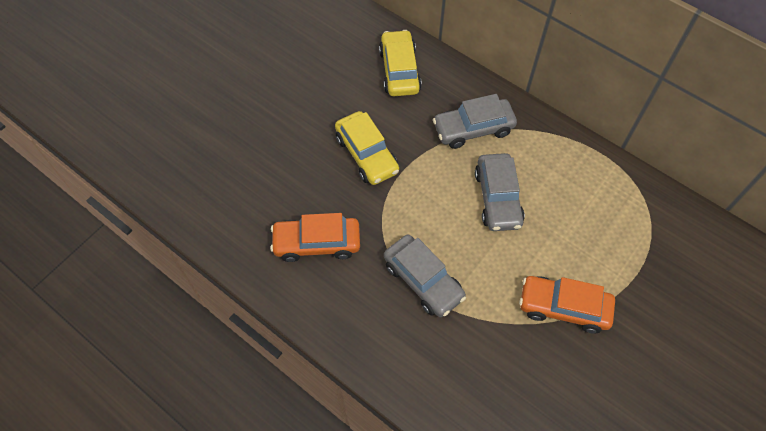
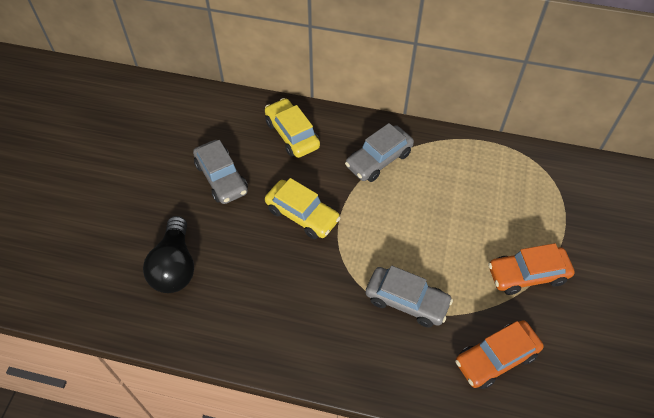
camera: 25 degrees left, 5 degrees down
orange car [270,213,360,262] -> orange car moved to [455,320,544,389]
grey car [475,153,525,231] -> grey car moved to [193,140,248,204]
none -> black light bulb [143,216,194,293]

